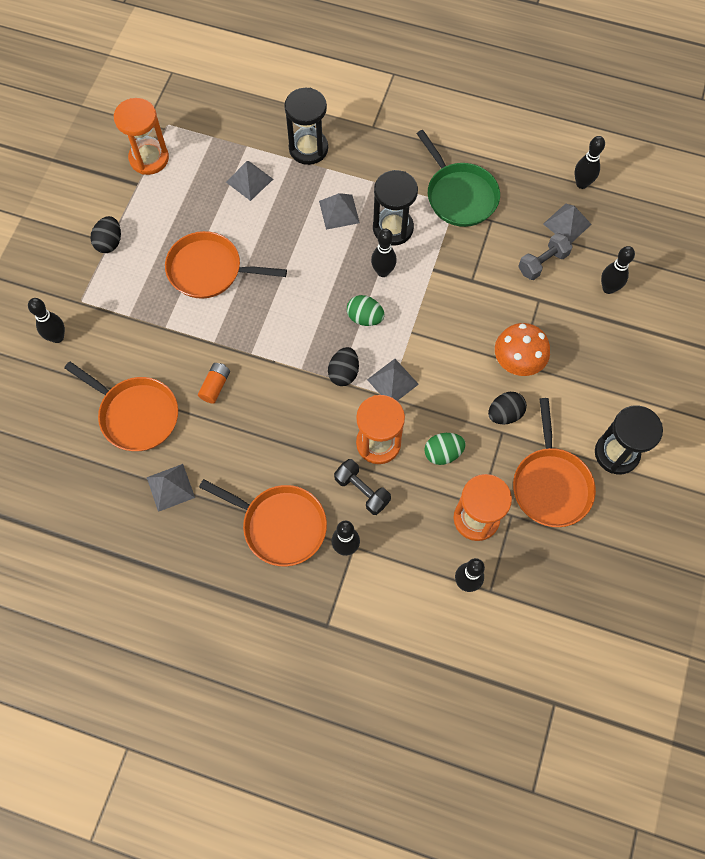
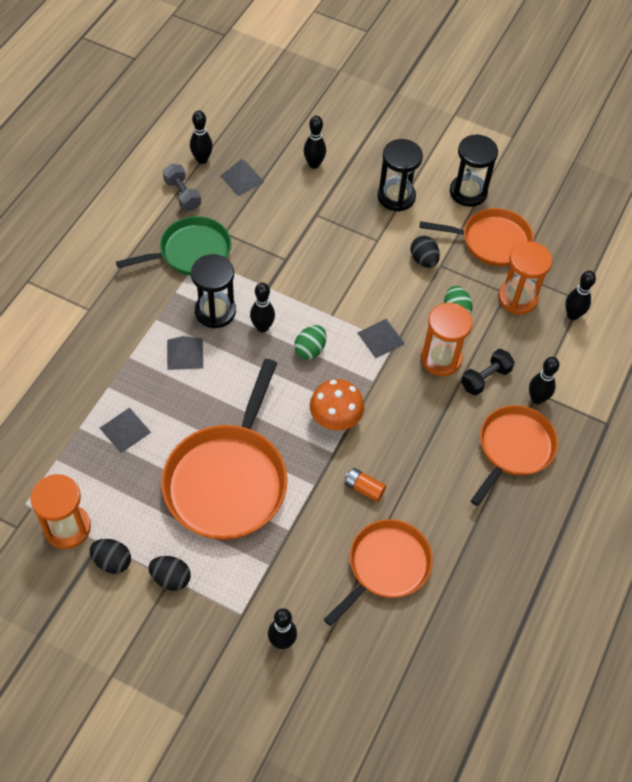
camera: 85 degrees left, 10 degrees down
grey pyramid [147,464,195,512] -> none
orange pan [165,231,287,299] -> orange pan [161,359,287,540], size x1.55
black hourglass [284,88,328,165] -> black hourglass moved to [378,139,423,212]
black egg [328,347,359,386] -> black egg moved to [90,539,131,574]
orange mushroom [495,323,550,376] -> orange mushroom moved to [310,379,364,430]
grey dumbbell [518,233,573,280] -> grey dumbbell moved to [163,164,201,211]

